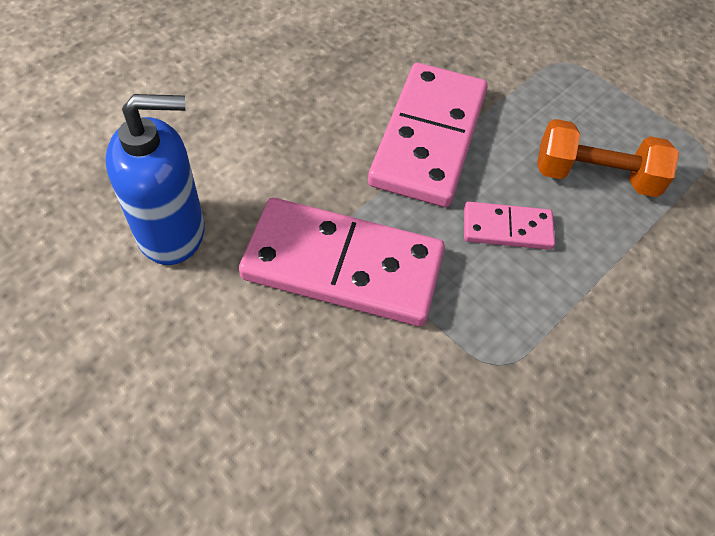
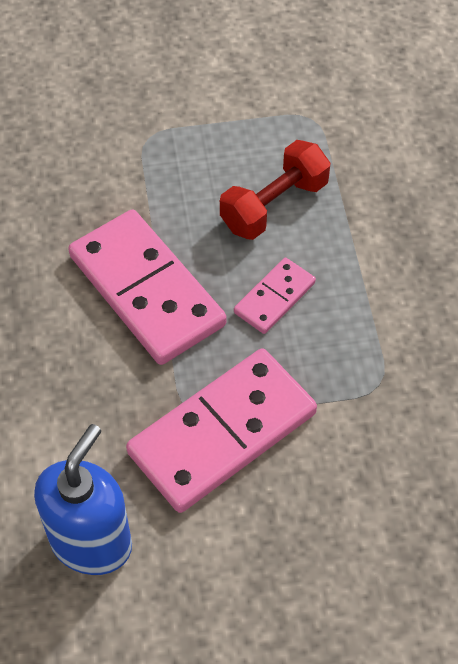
camera: 50 degrees left, 0 degrees up
orange dumbbell [537,119,679,197] -> red dumbbell [220,140,331,240]

